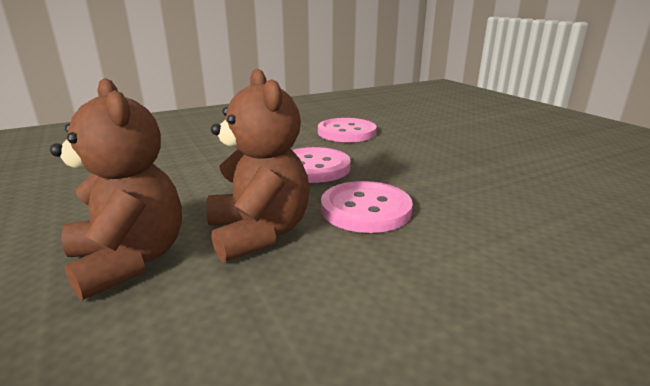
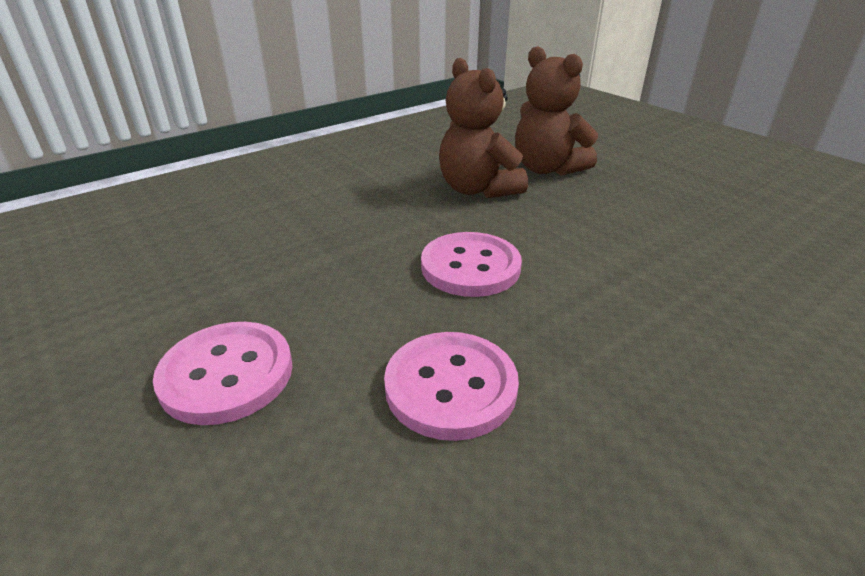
camera: 170 degrees right, 10 degrees up
pink button [321,181,413,233] -> pink button moved to [153,322,293,425]

